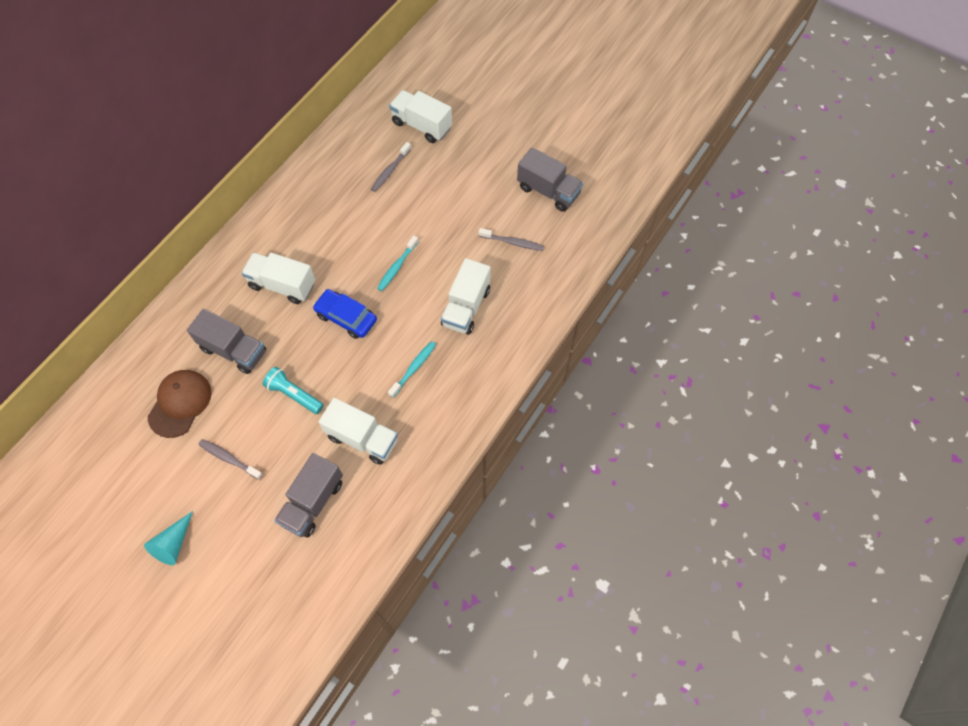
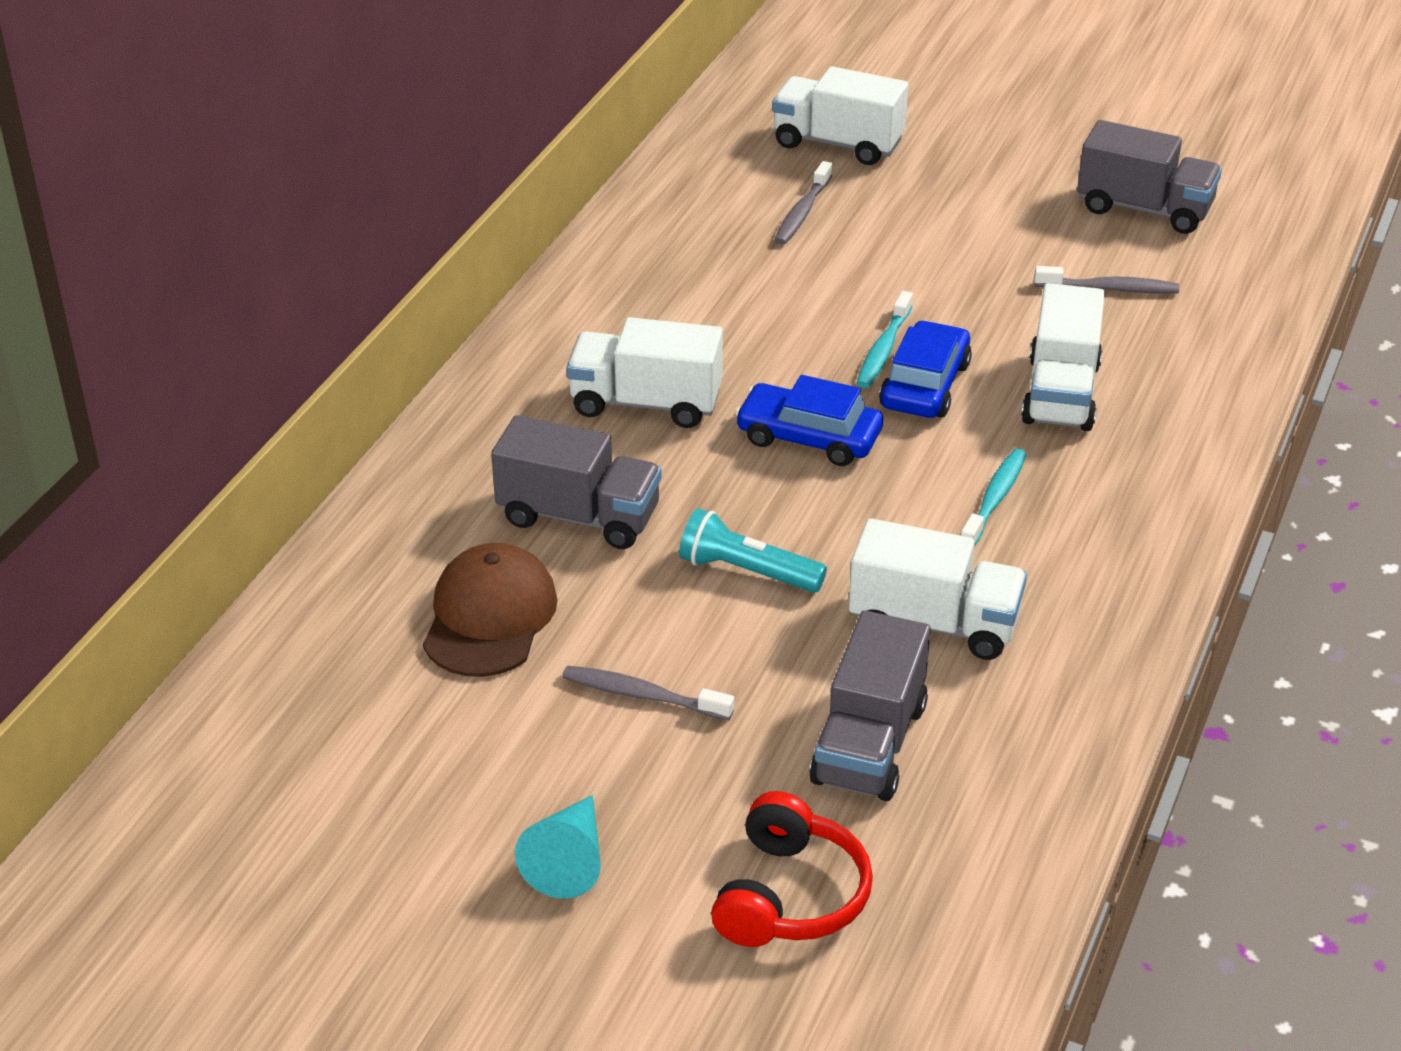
camera: 10 degrees left, 25 degrees down
none -> red headphones [711,791,873,947]
none -> blue car [879,320,972,418]

